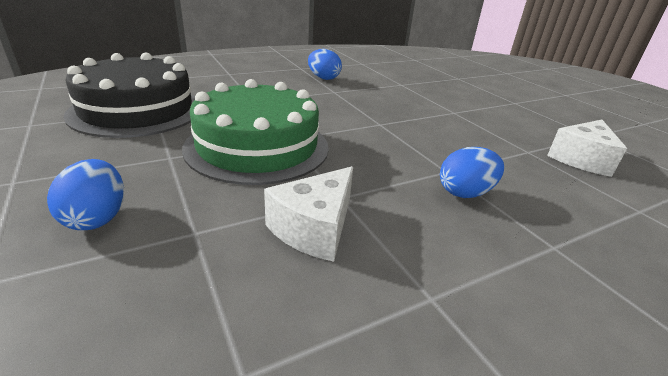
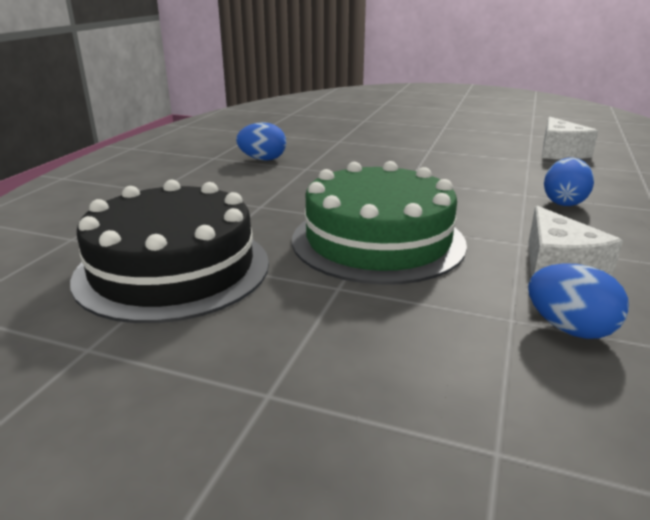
camera: 40 degrees left, 5 degrees down
blue egg [47,159,124,230] -> blue egg moved to [528,263,629,339]

